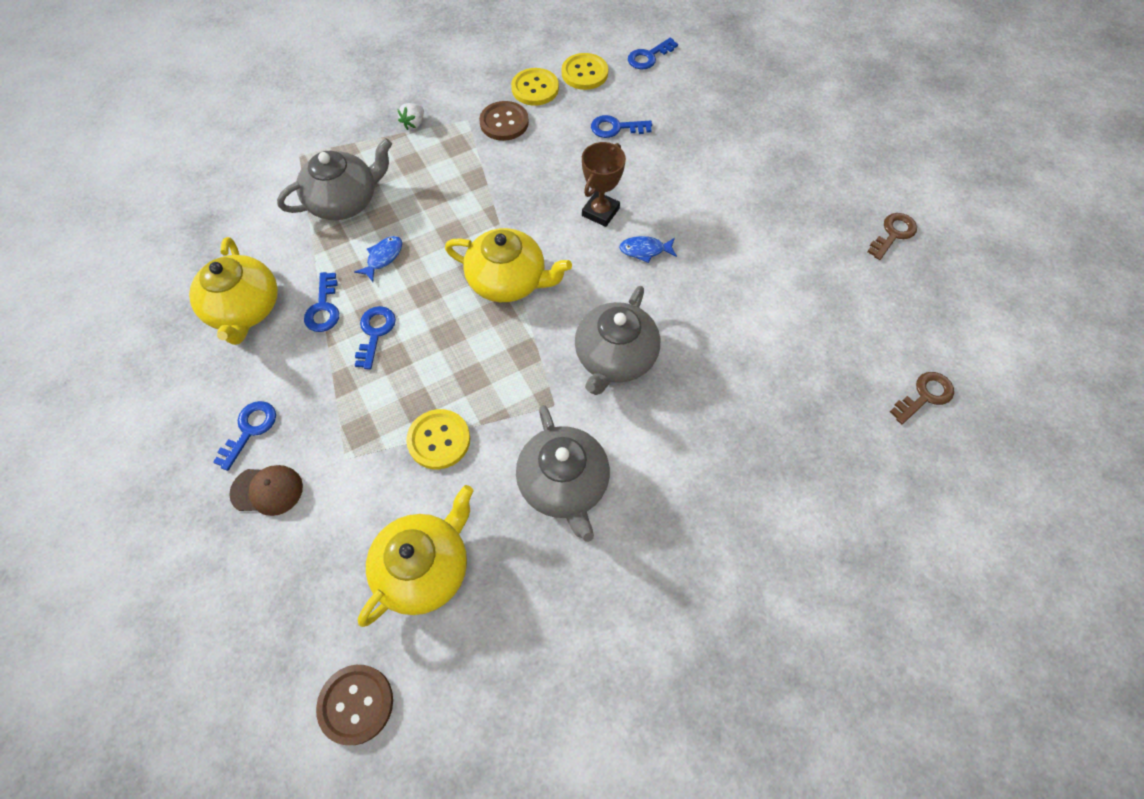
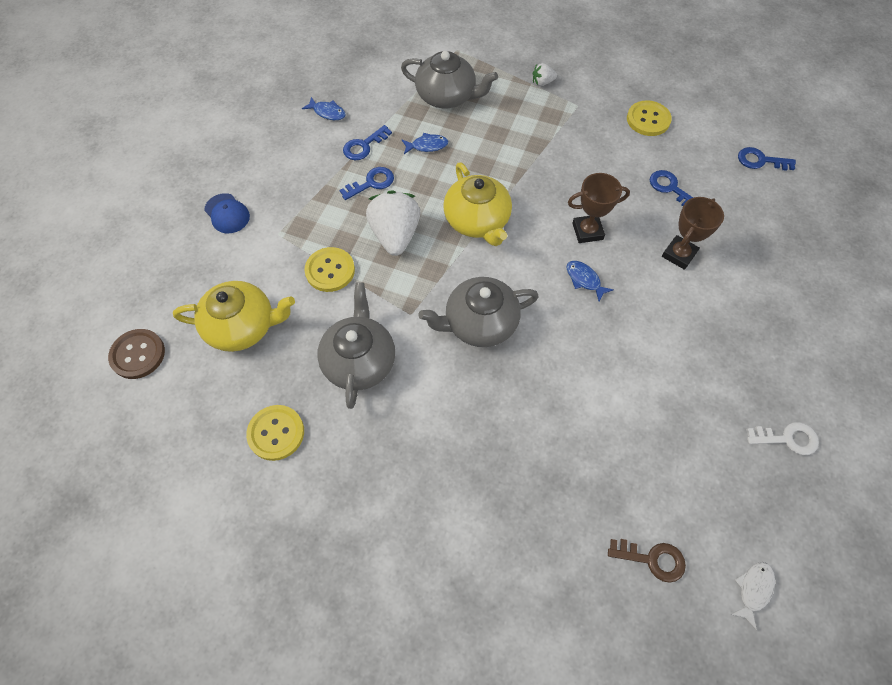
camera: 50 degrees right, 0 degrees up
yellow teapot [189,237,278,345] -> blue fish [302,97,346,120]
blue key [213,401,276,471] -> none
brown cap [229,465,303,516] -> blue cap [204,193,250,233]
brown button [479,101,529,141] -> none
grey teapot [516,405,610,542] -> grey teapot turned 150 degrees clockwise [317,282,395,409]
yellow button [562,53,608,90] -> yellow button moved to [246,405,304,461]
brown key [867,213,917,260] -> white key [746,422,819,455]
none -> white strawberry [366,190,420,256]
none -> brown trophy [662,197,724,270]
none -> white fish [730,562,775,631]

